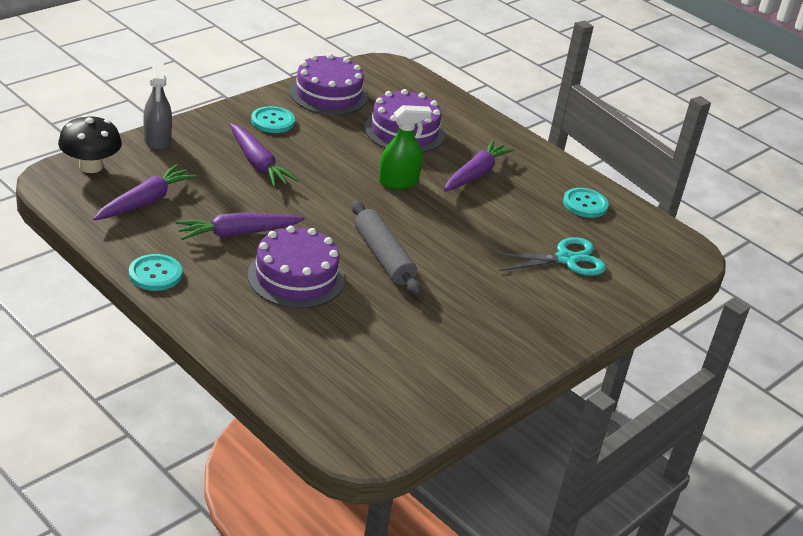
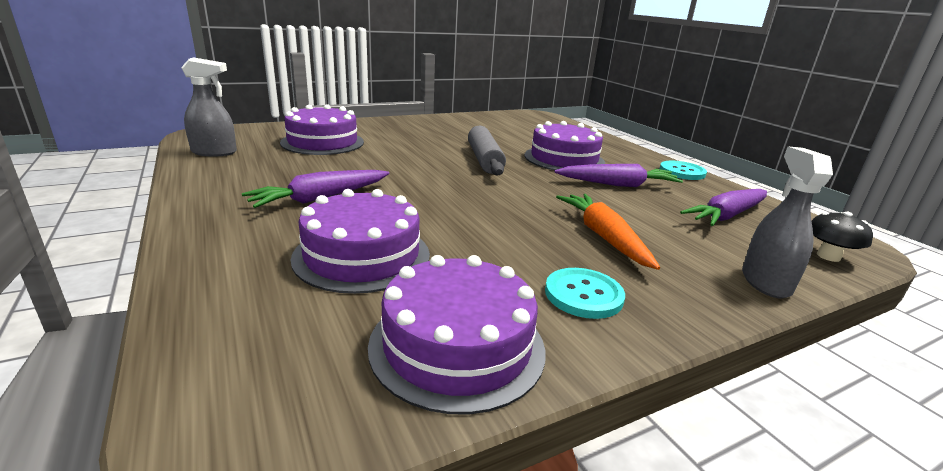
camera: 160 degrees left, 10 degrees down
black mushroom [58,115,122,173] -> black mushroom [812,212,873,262], size x0.65
purple carrot [230,124,298,187] -> orange carrot [556,194,660,270]
green spray bottle [379,105,432,189] -> none
turquoise scissors [491,237,606,276] -> purple cake [280,104,364,155]
turquoise button [563,188,609,218] -> none
none -> grey spray bottle [181,57,237,157]

